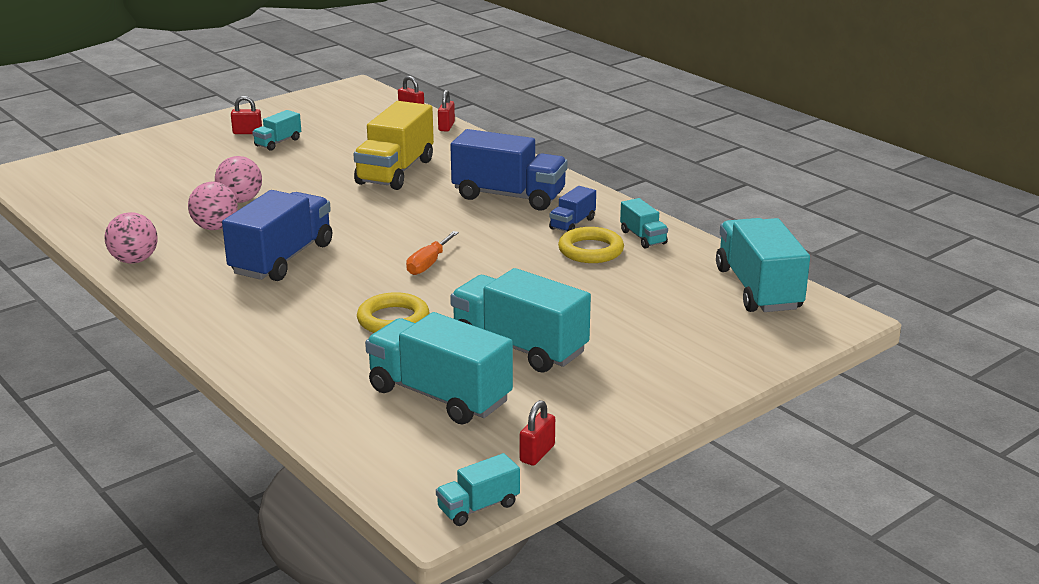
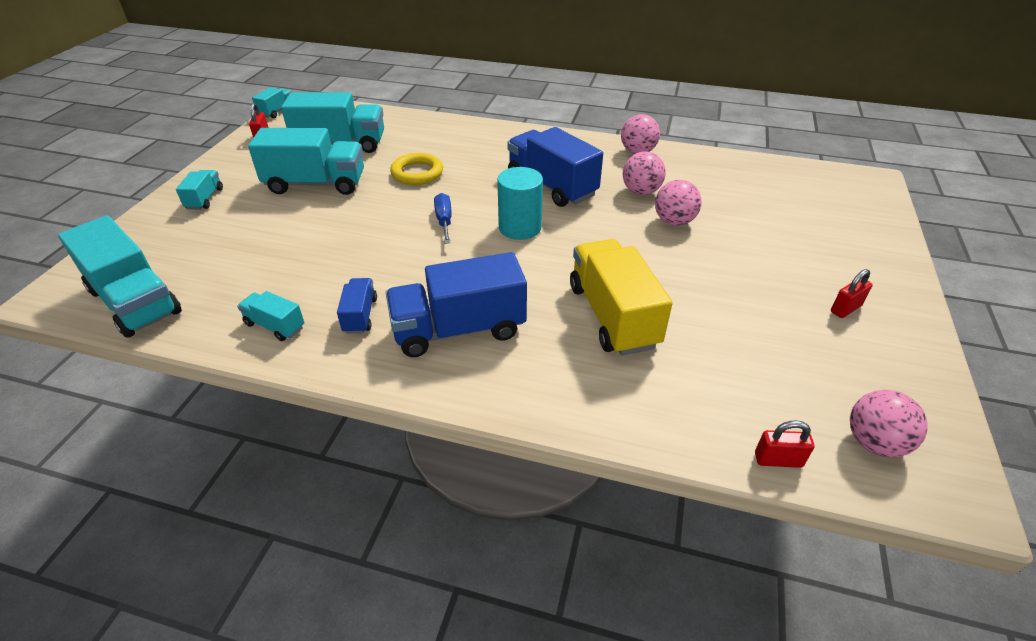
camera: 145 degrees right, 15 degrees up
blue truck [222,190,332,281] -> blue truck turned 150 degrees clockwise [507,127,603,207]
turquoise truck [252,110,301,151] -> turquoise truck moved to [176,170,223,210]
orange screwdriver [406,231,459,275] -> blue screwdriver [434,193,452,244]
red padlock [438,90,455,131] -> none
yellow ring [558,227,624,263] -> none
none -> turquoise cylinder [497,167,543,240]
none -> pink ball [850,390,928,457]

